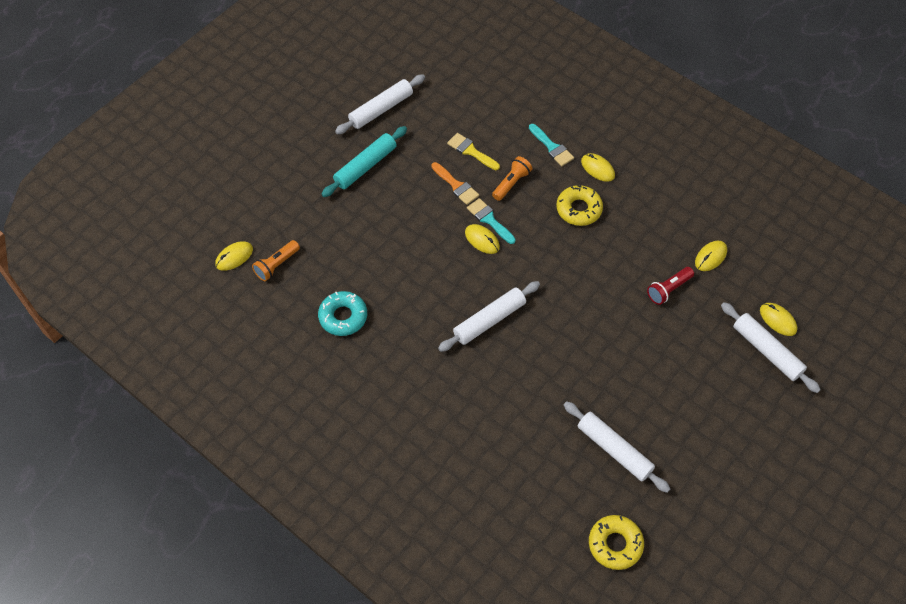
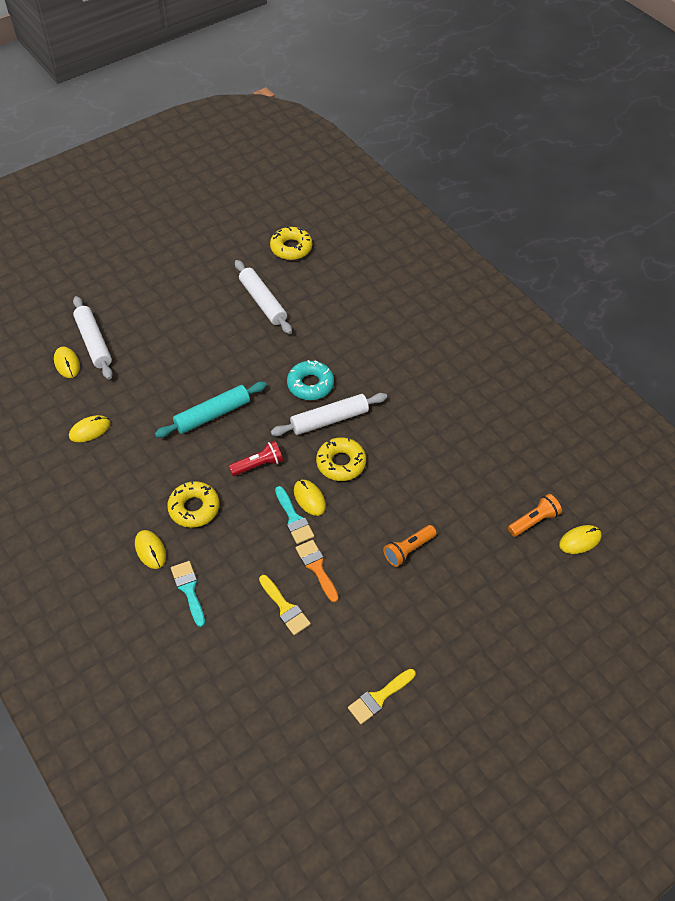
camera: 165 degrees left, 5 degrees down
turquoise donut [318,291,367,336] -> turquoise donut moved to [287,360,334,400]
turquoise rolling pin [322,126,407,197] -> turquoise rolling pin moved to [155,382,267,438]
white rolling pin [335,74,425,134] -> yellow brush [348,669,416,724]
orange flashlight [492,156,532,201] -> orange flashlight moved to [383,525,437,567]
red flashlight [647,267,694,305] -> red flashlight moved to [229,441,283,476]
none -> yellow donut [316,437,366,481]

